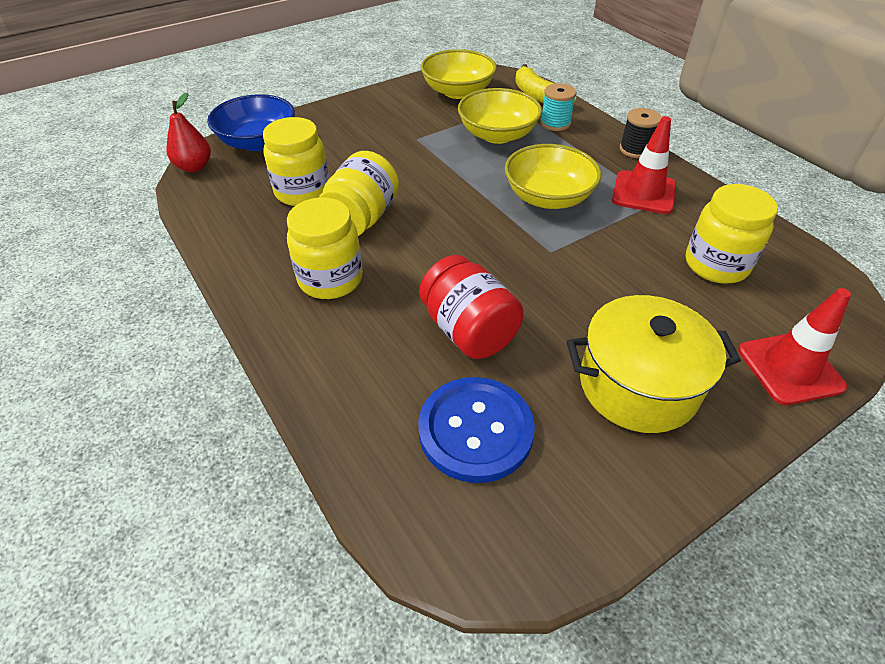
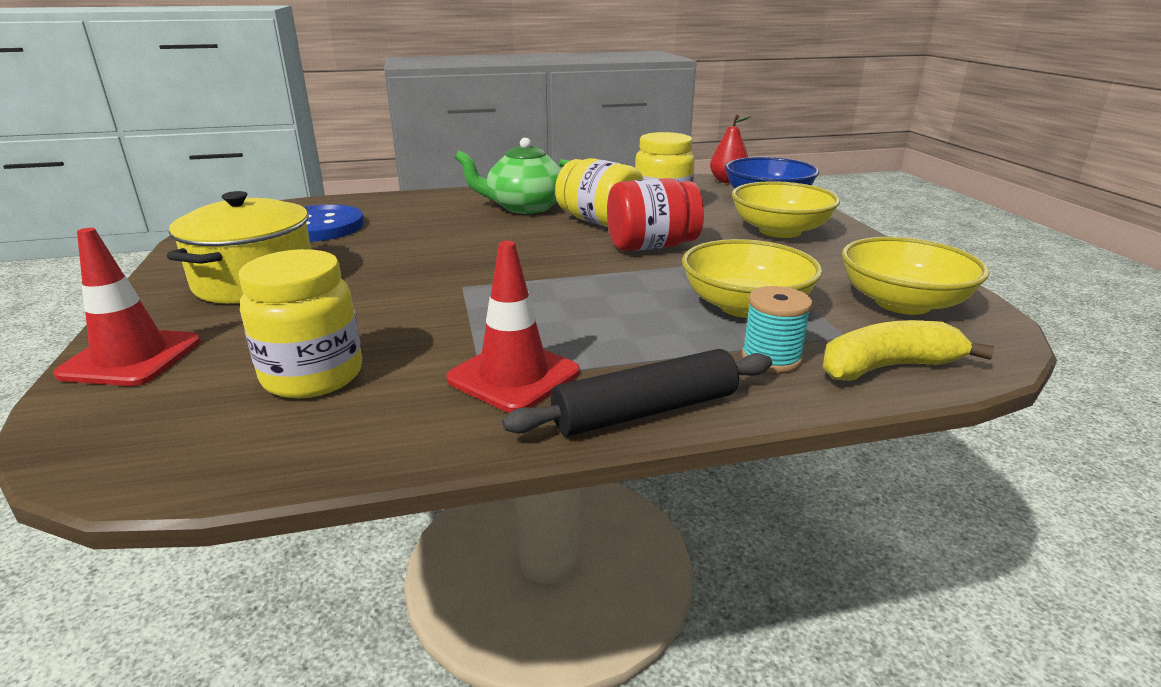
camera: 110 degrees right, 20 degrees down
yellow jar [287,197,363,299] -> green teapot [455,138,570,214]
red jar [419,255,524,359] -> red jar moved to [607,178,704,251]
yellow bowl [505,144,601,209] -> yellow bowl moved to [732,181,840,238]
black spool [620,108,662,158] -> black rolling pin [502,349,772,436]

